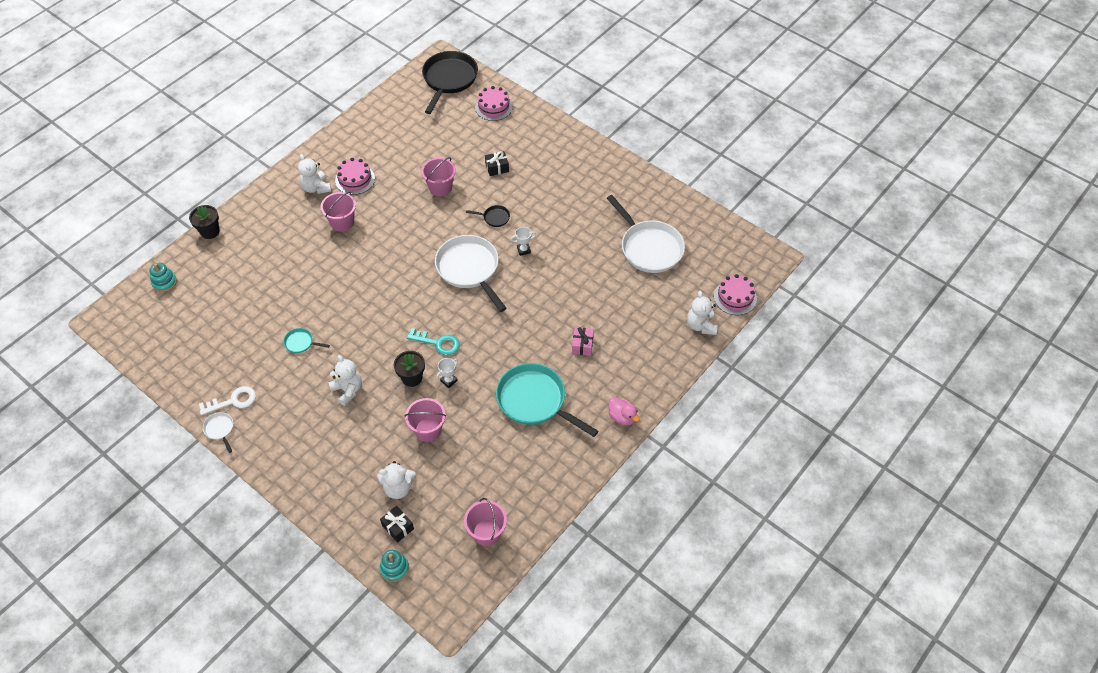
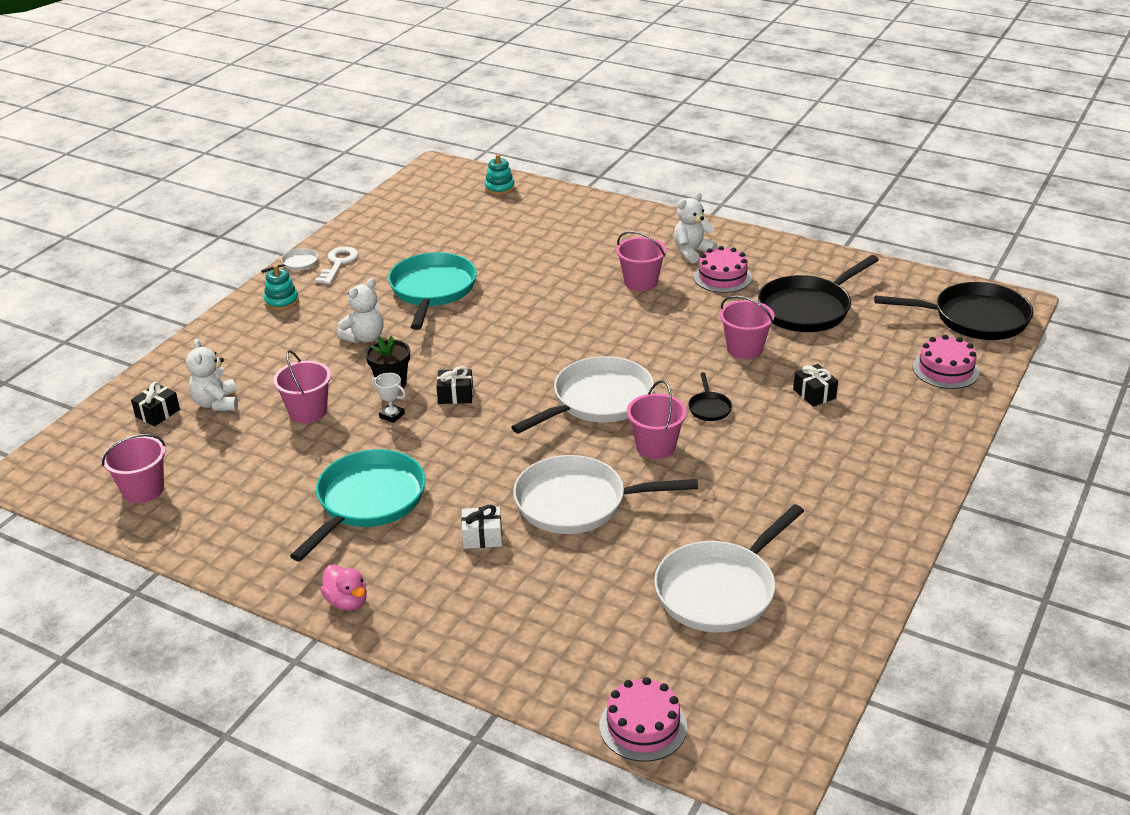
camera: 80 degrees right, 20 degrees down
black flower pot [189,205,220,239] -> none
white key [199,386,256,415] -> white key turned 135 degrees counterclockwise [315,247,359,284]
turquoise pan [284,328,330,353] -> turquoise pan [388,252,477,330], size x2.31
turquoise stacking toy [380,550,409,582] -> turquoise stacking toy moved to [264,265,299,310]
turquoise key [407,328,460,355] -> black gift [436,366,473,404]
white trophy [511,227,536,256] -> pink bucket [627,380,687,459]
pink gift [572,327,594,356] -> white gift [461,505,502,549]
pink duck [608,397,640,426] -> pink duck turned 75 degrees counterclockwise [320,564,367,611]
white teddy bear [687,291,718,335] -> none
none -> white pan [513,455,698,534]
none -> black pan [758,255,879,332]

